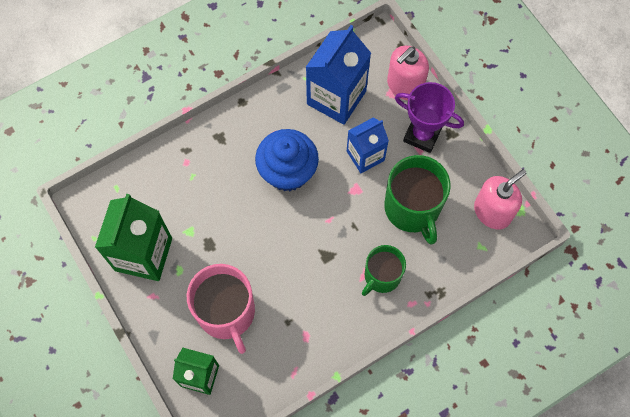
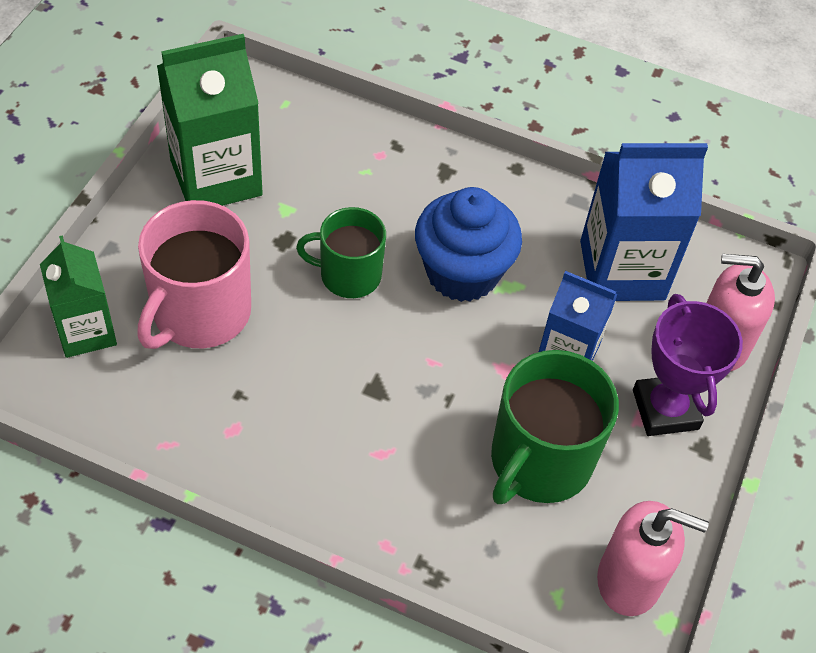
camera: 50 degrees right, 15 degrees down
green mug [362,245,406,296] -> green mug moved to [296,207,386,298]

